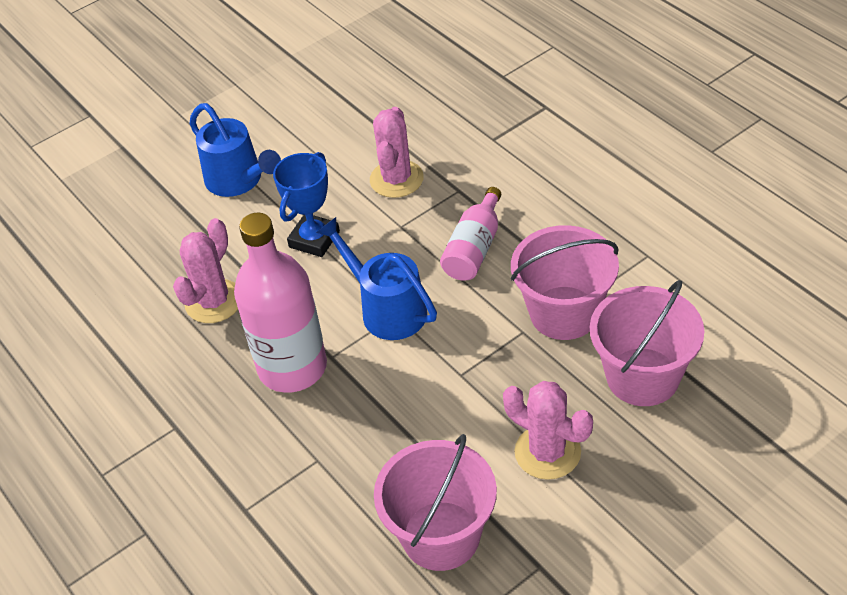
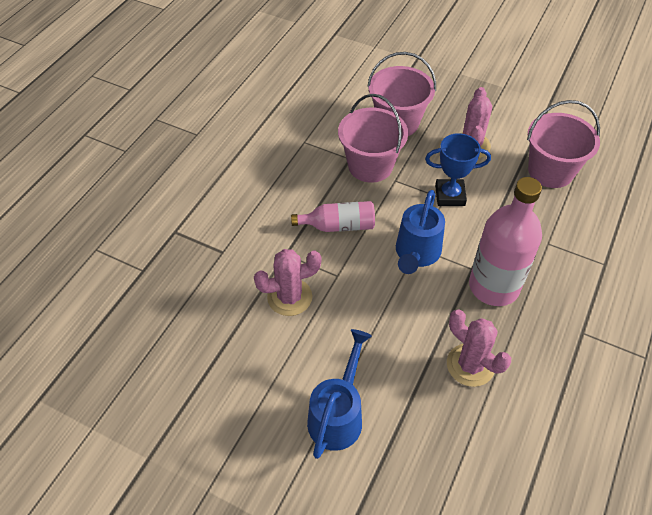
camera: 120 degrees left, 5 degrees up
pink cactus [173,218,238,323] -> pink cactus turned 45 degrees clockwise [447,309,511,387]
blue trophy [273,152,340,257] -> blue trophy moved to [425,133,491,206]

